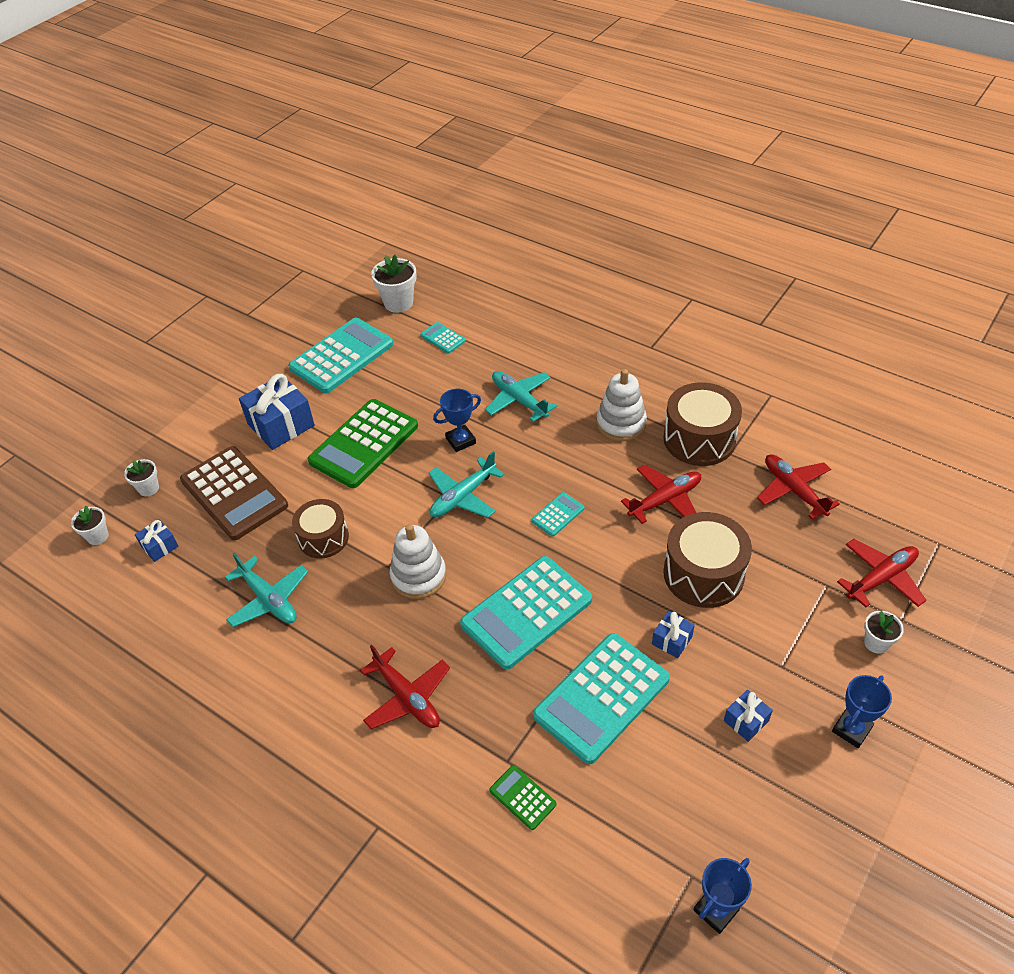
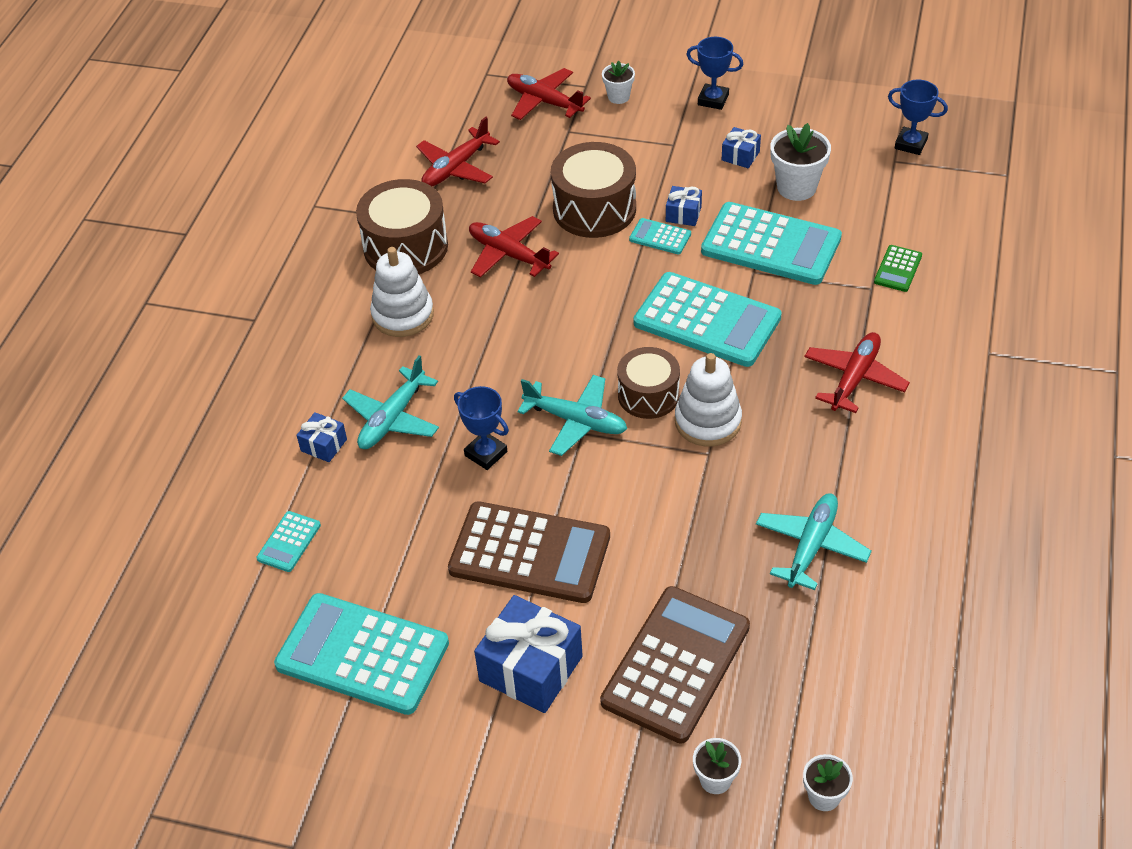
camera: 110 degrees left, 0 degrees up
blue gift [135,519,178,562] -> blue gift moved to [296,412,347,462]
brown drum [292,499,349,559] -> brown drum moved to [617,347,680,419]
green calculator [308,399,418,488] -> brown calculator [448,501,610,603]
white flower pot [371,255,417,313] -> white flower pot moved to [770,123,831,201]
turquoise calculator [532,492,584,536] -> turquoise calculator moved to [629,218,691,254]

